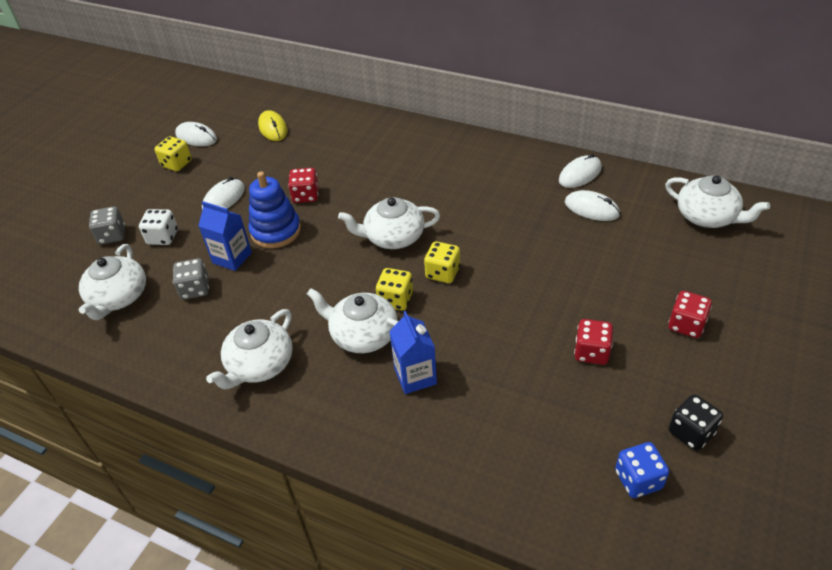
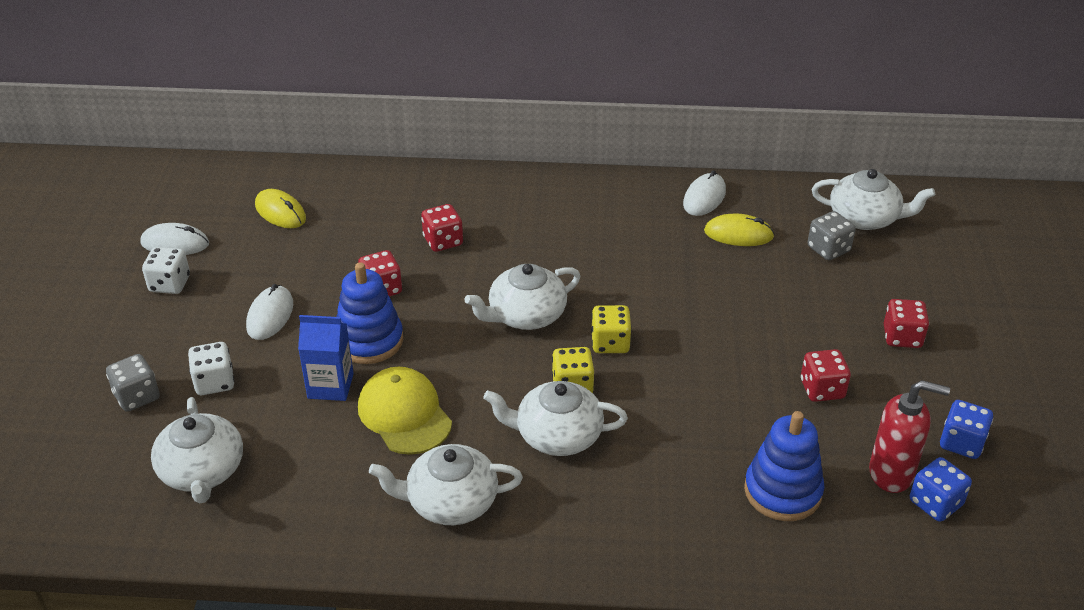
camera: 25 degrees left, 5 degrees down
yellow dice [155,136,192,171] -> white dice [142,247,190,294]
grey dice [173,258,209,300] -> grey dice moved to [808,211,856,260]
white teapot [206,309,293,390] -> white teapot turned 75 degrees clockwise [369,444,523,525]
blue carton [389,311,437,394] -> none
white mouse [565,190,620,221] -> yellow mouse [704,214,774,246]
black dice [669,394,723,451] -> blue dice [940,400,993,459]
none -> yellow cap [358,367,452,455]
none -> red dice [421,204,463,252]
none -> blue stacking toy [744,411,825,521]
none -> red soap dispenser [869,380,950,493]

